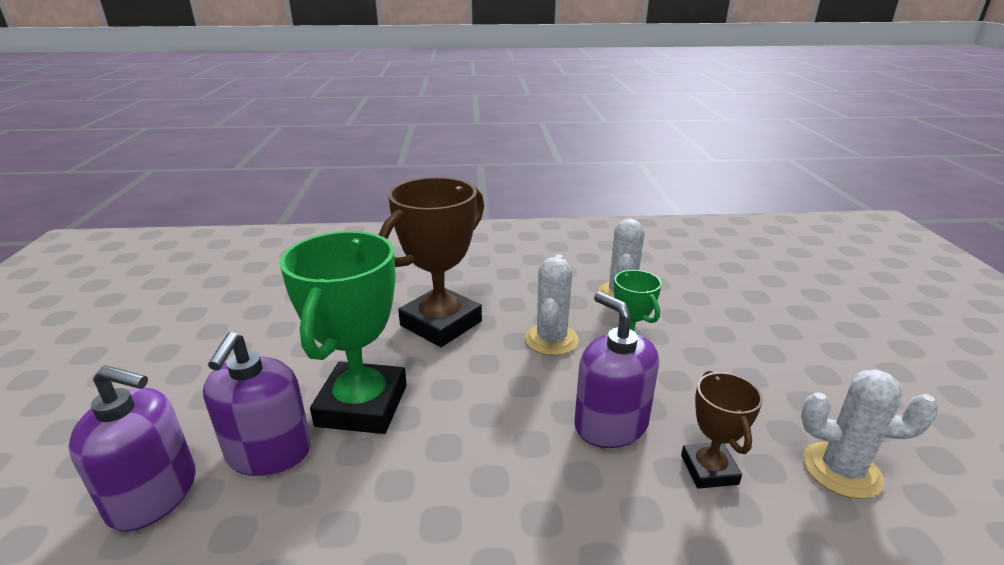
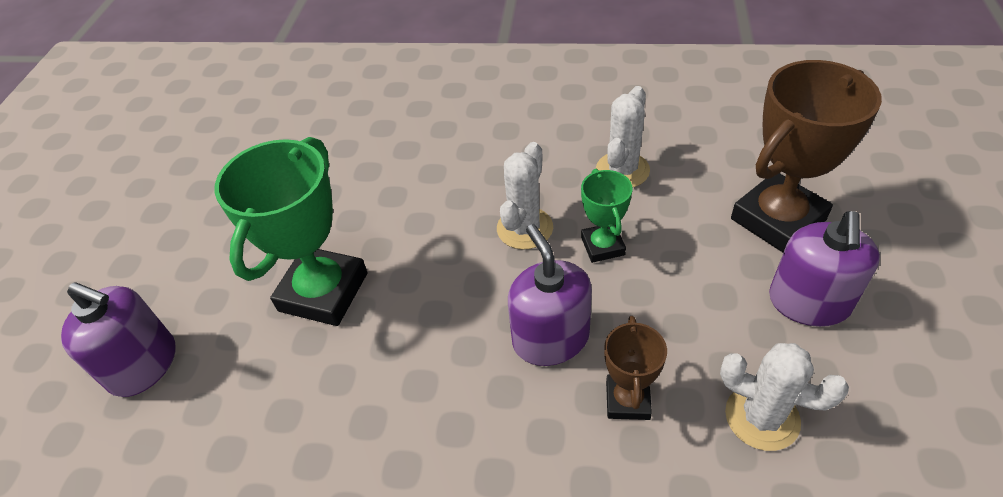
camera: 15 degrees right, 20 degrees up
purple soap dispenser [203,332,311,476] -> purple soap dispenser moved to [769,211,880,327]
brown trophy [378,177,484,347] -> brown trophy moved to [731,60,882,252]

